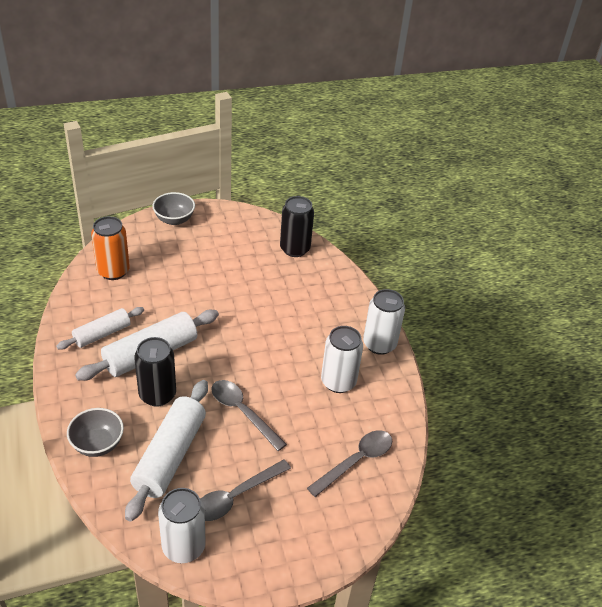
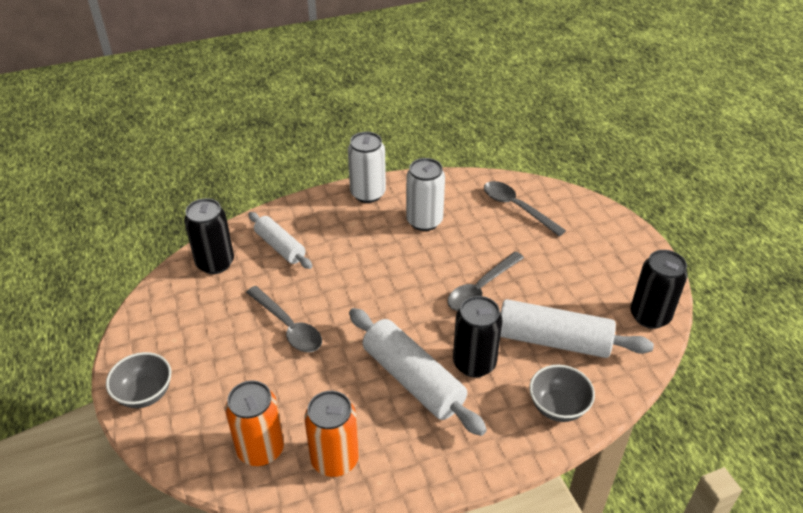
camera: 90 degrees left, 0 degrees up
white rolling pin [56,307,144,350] -> white rolling pin moved to [248,212,312,269]
white can [158,488,206,563] -> black can [631,250,688,329]
grey spoon [201,459,291,521] -> grey spoon moved to [246,286,322,352]
none -> orange can [304,391,359,477]

